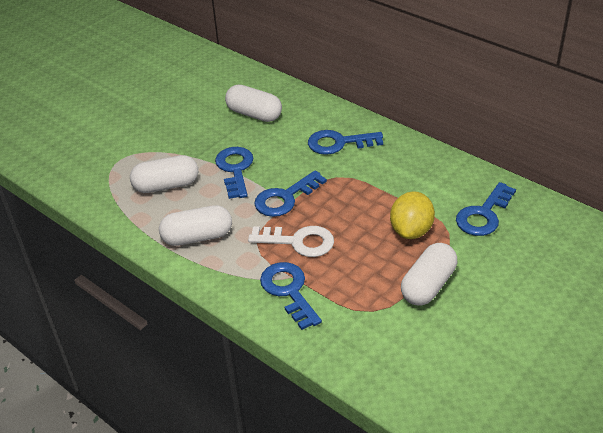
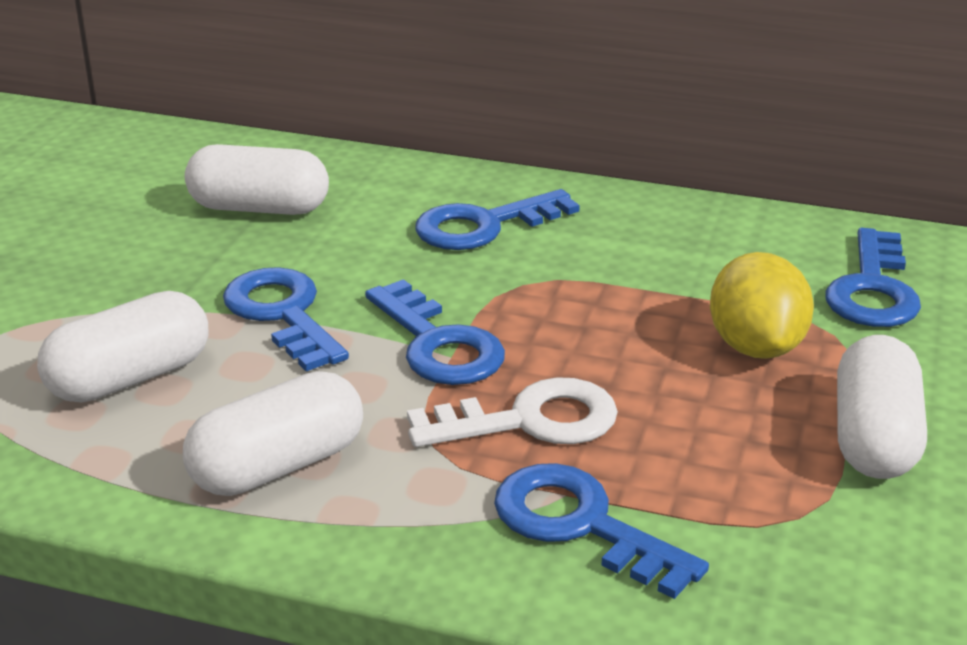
camera: 25 degrees left, 10 degrees down
blue key [254,170,327,217] -> blue key turned 60 degrees counterclockwise [365,279,505,385]

